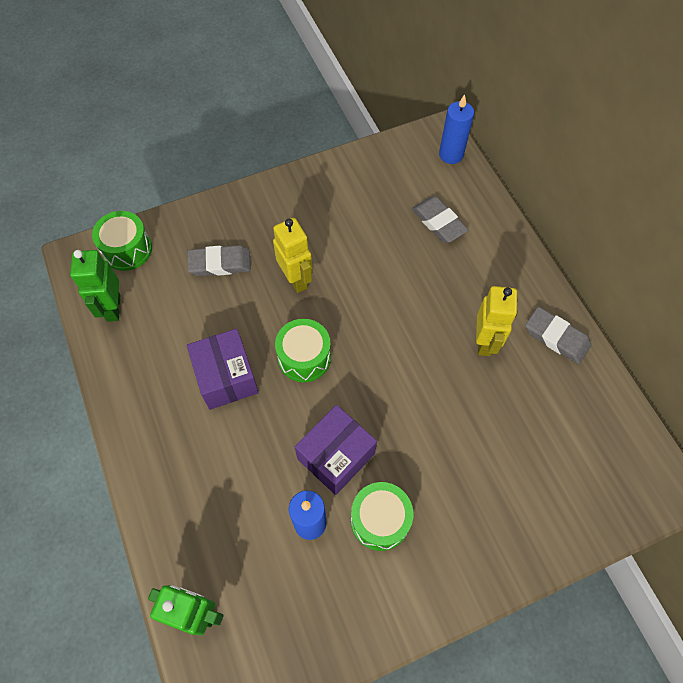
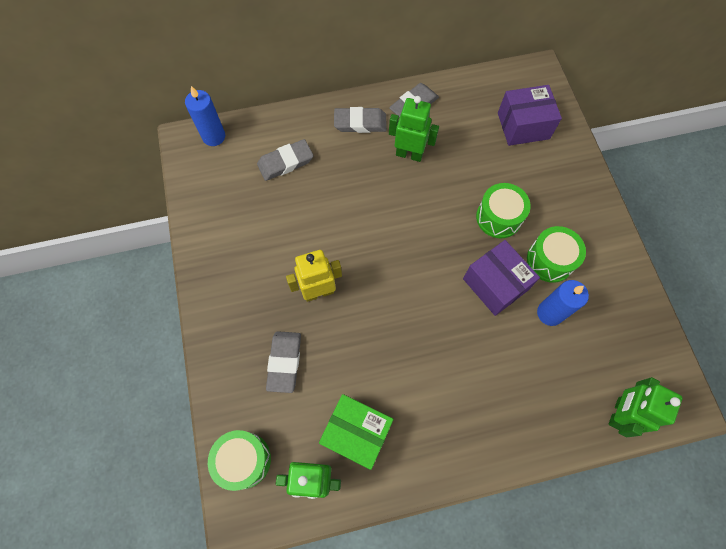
camera: 80 degrees left, 5 degrees up
purple box [187,329,259,410] -> purple box moved to [498,85,562,146]
green drum [275,319,331,382] -> green drum moved to [476,183,530,238]
yellow robot [476,286,517,356] -> green robot [389,96,439,162]
none -> green box [319,394,394,470]
none -> grey eraser [334,107,387,133]

